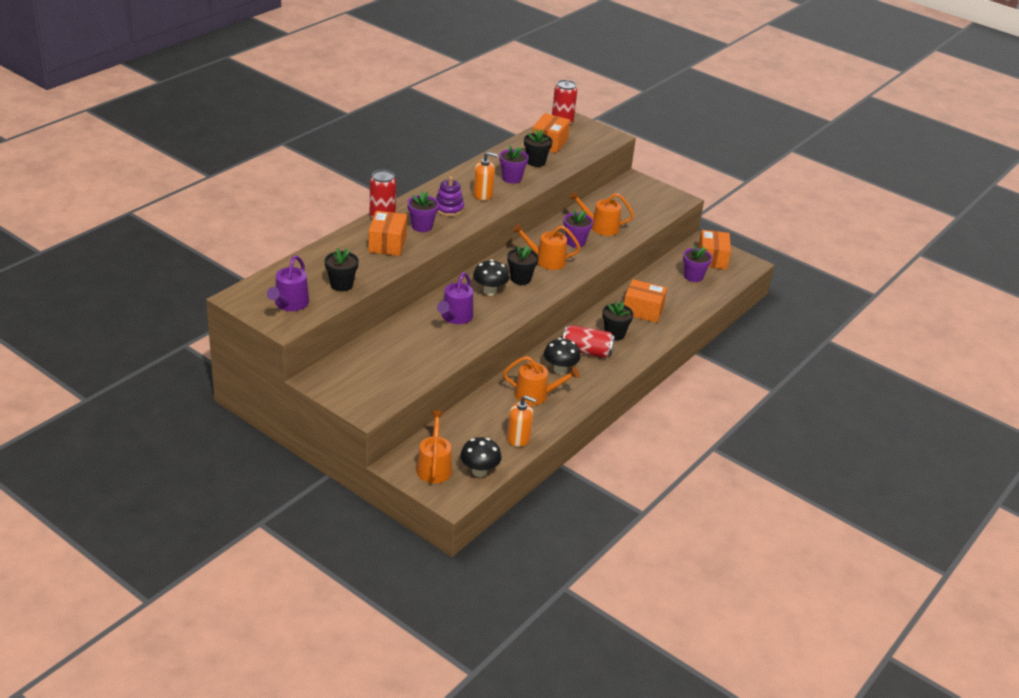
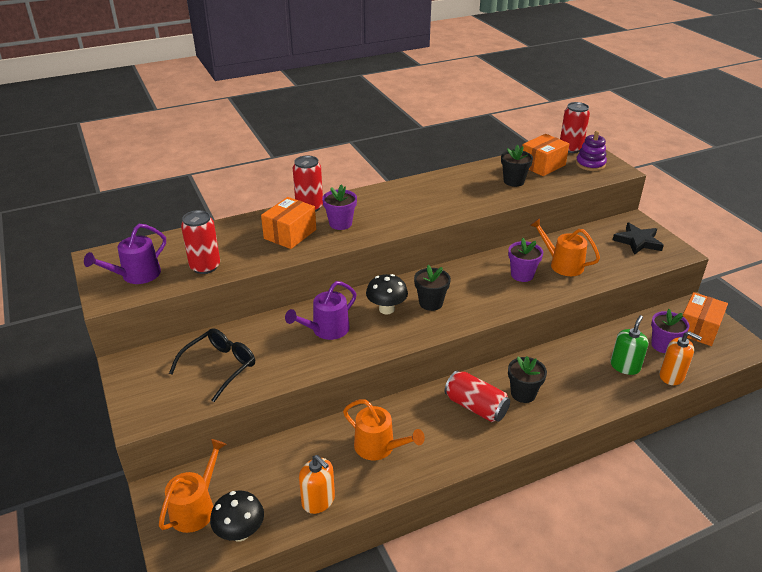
camera: 30 degrees right, 0 degrees up
black flower pot [324,248,359,291] -> red can [181,210,220,274]
purple stacking toy [436,176,464,217] -> purple stacking toy moved to [576,131,607,171]
orange soap dispenser [473,152,498,200] -> orange soap dispenser moved to [659,331,702,385]
purple flower pot [499,145,529,184] -> none
orange watering can [512,223,580,270] -> none
black mushroom [544,338,581,374] -> none
orange box [624,279,667,323] -> none
none -> black glasses [169,328,255,402]
none -> green soap dispenser [610,315,649,375]
none -> black star [613,222,664,255]

